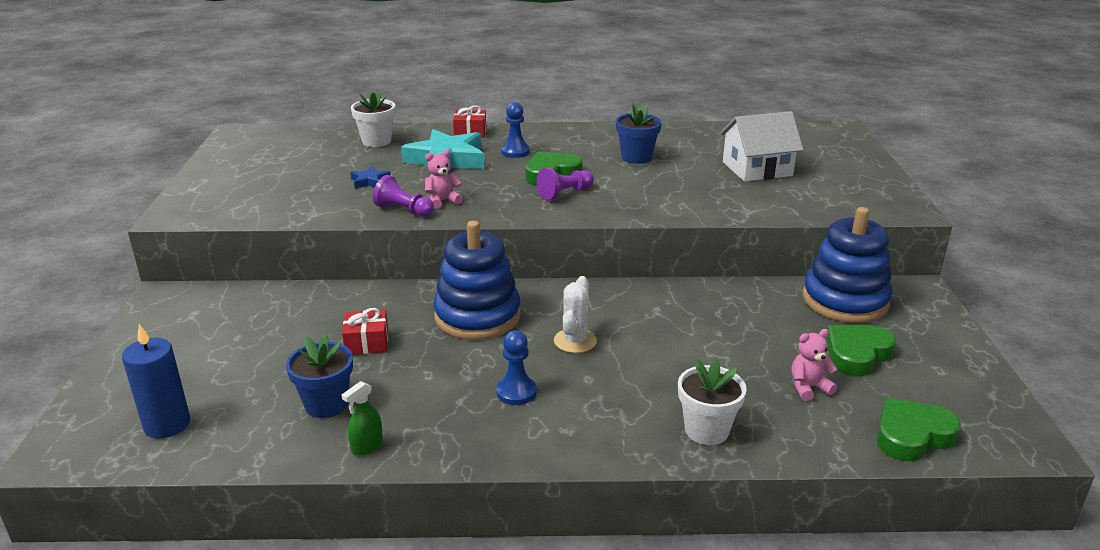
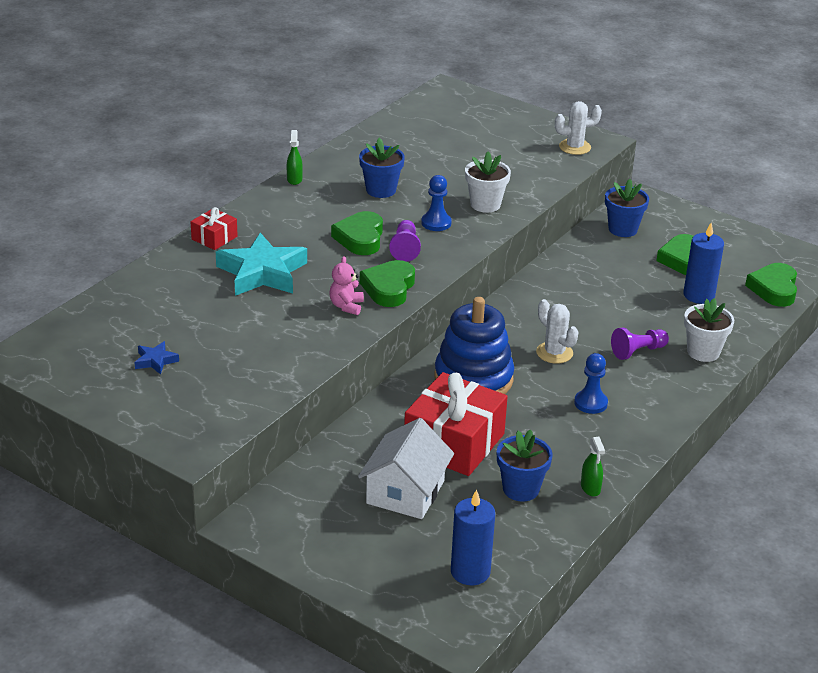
camera: 55 degrees left, 5 degrees up
red gift [342,308,388,355] -> red gift [404,372,508,476], size x2.07
blue star [350,166,391,189] -> blue star moved to [134,341,179,375]
white flower pot [351,90,395,147] -> white flower pot moved to [465,151,511,213]
purple pawn [373,175,434,217] -> purple pawn moved to [611,328,669,360]
blue pawn [501,102,530,158] -> blue pawn moved to [421,175,452,231]
white house [720,111,804,182] -> white house moved to [358,418,454,519]
pink teddy bear [792,329,837,401] -> blue candle [683,223,724,304]
blue stacking toy [803,207,893,323] -> blue flower pot [605,179,649,237]
none -> green spray bottle [287,130,303,185]
none -> green heart [360,260,415,307]
none -> white cactus [555,101,602,155]

